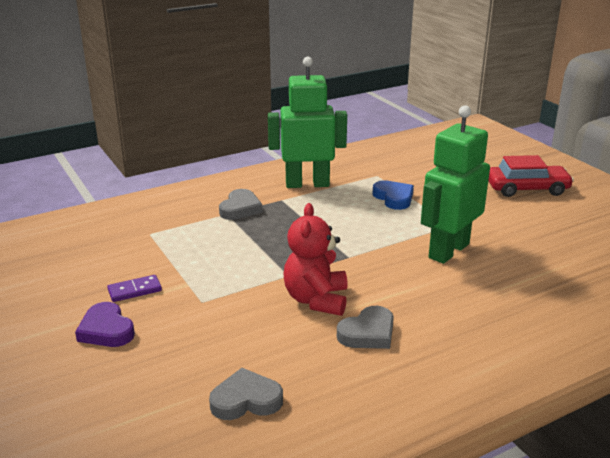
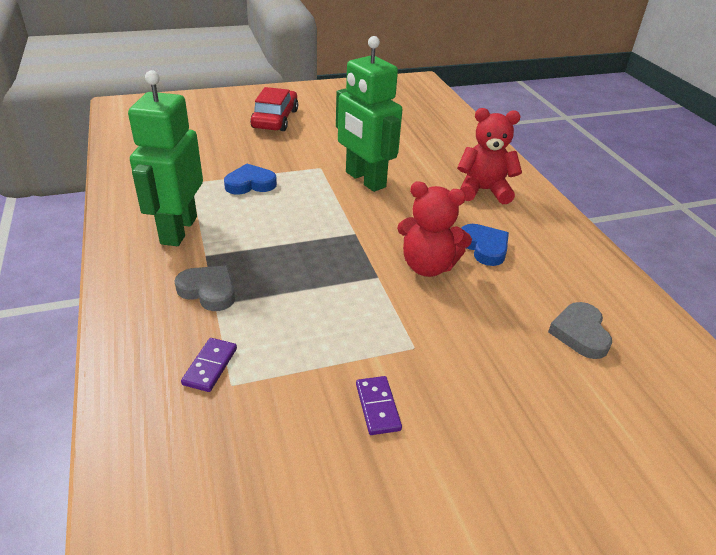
camera: 80 degrees left, 10 degrees up
purple heart [75,302,135,347] -> none
grey heart [337,306,394,349] -> blue heart [461,224,509,266]
none -> purple domino [181,338,237,392]
none -> red teddy bear [457,108,522,204]

